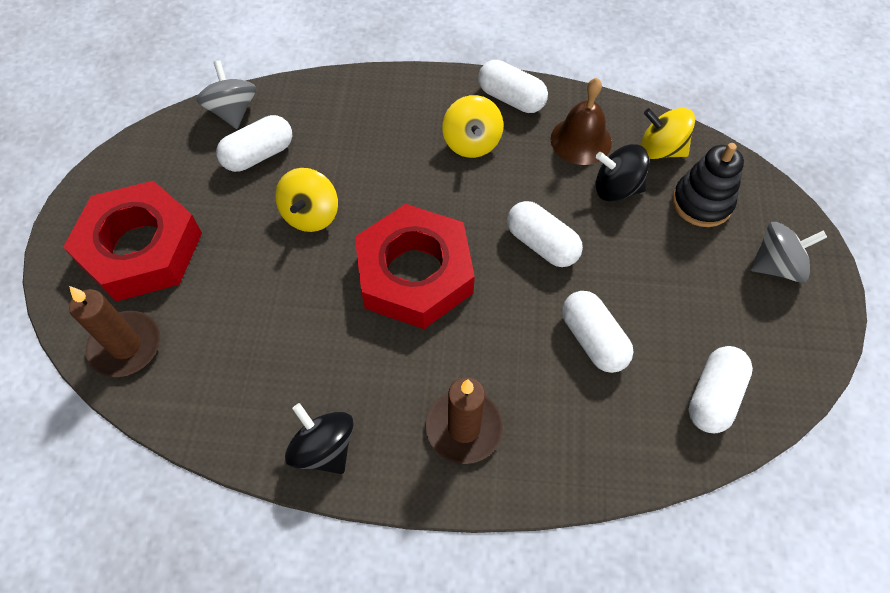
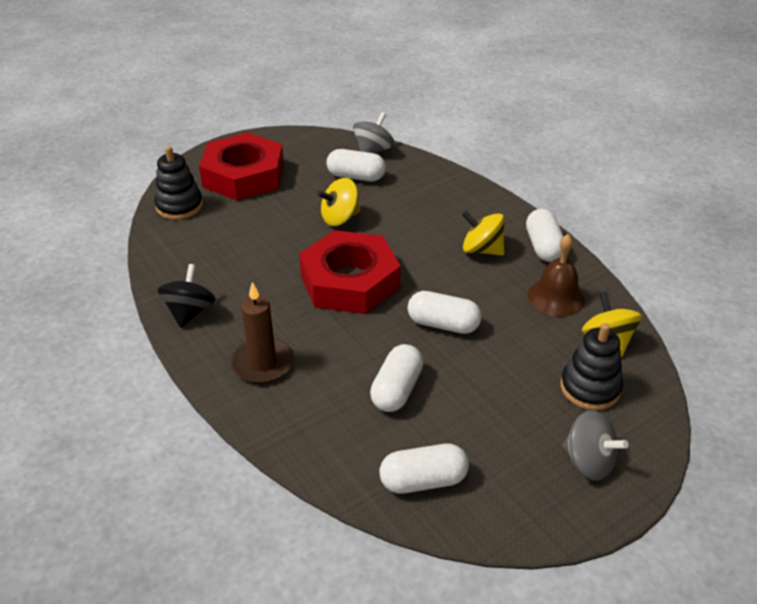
camera: 50 degrees right, 20 degrees down
brown candle [69,286,160,377] -> black stacking toy [154,146,203,220]
yellow spinning top [442,95,504,158] -> yellow spinning top turned 75 degrees clockwise [462,211,505,255]
white capsule [507,201,583,267] -> white capsule turned 75 degrees counterclockwise [408,291,482,334]
black spinning top [596,144,649,202] -> none

